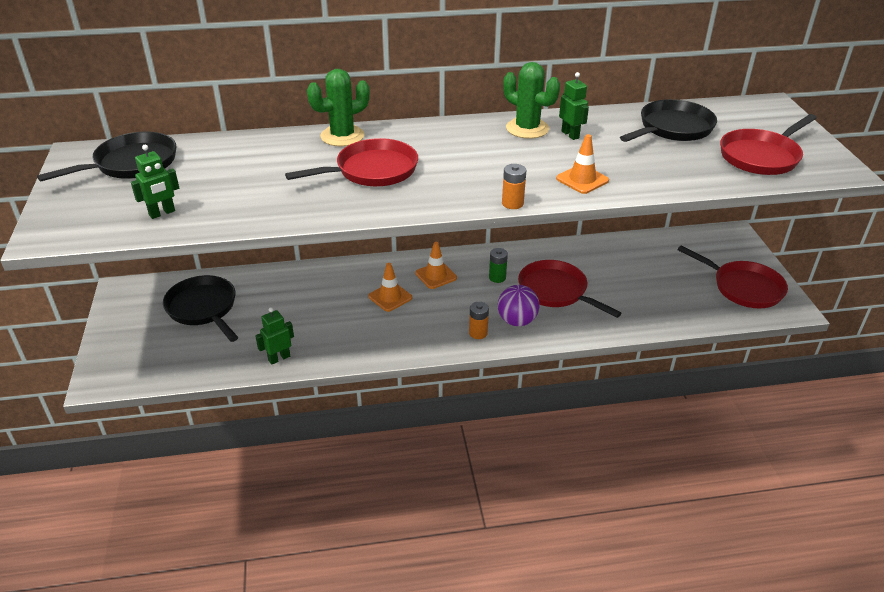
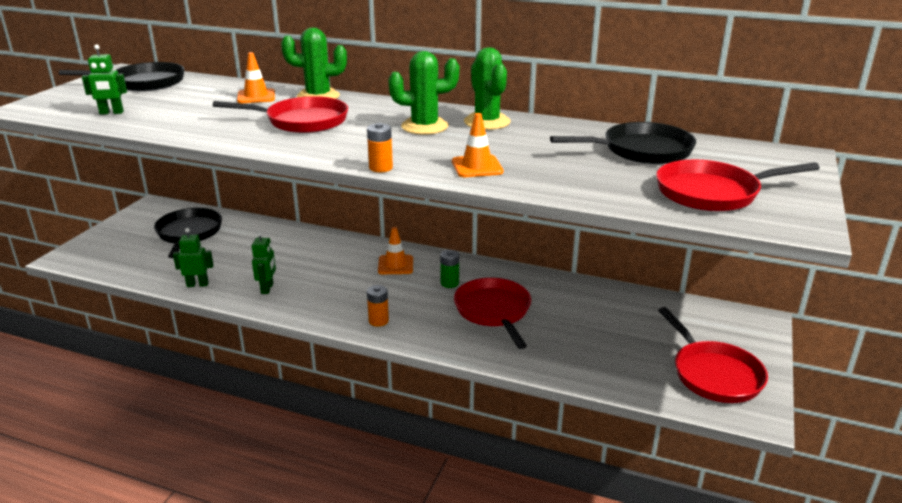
camera: 30 degrees right, 10 degrees down
orange traffic cone [368,263,412,312] -> orange traffic cone moved to [237,52,275,103]
purple ball [498,285,539,326] -> none
green robot [559,72,589,140] -> green robot moved to [252,231,276,294]
none -> green cactus [388,51,459,135]

